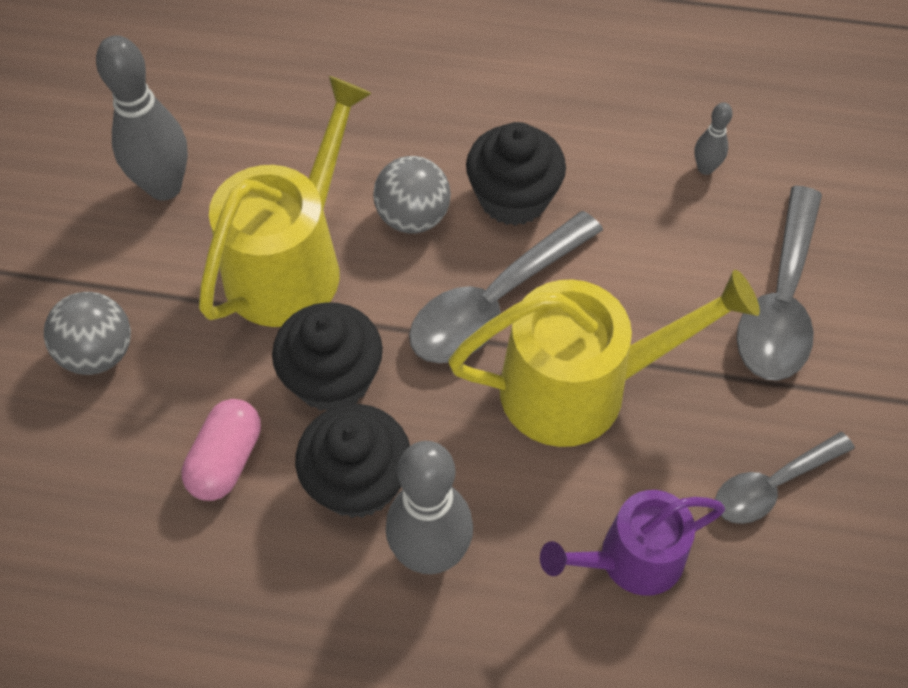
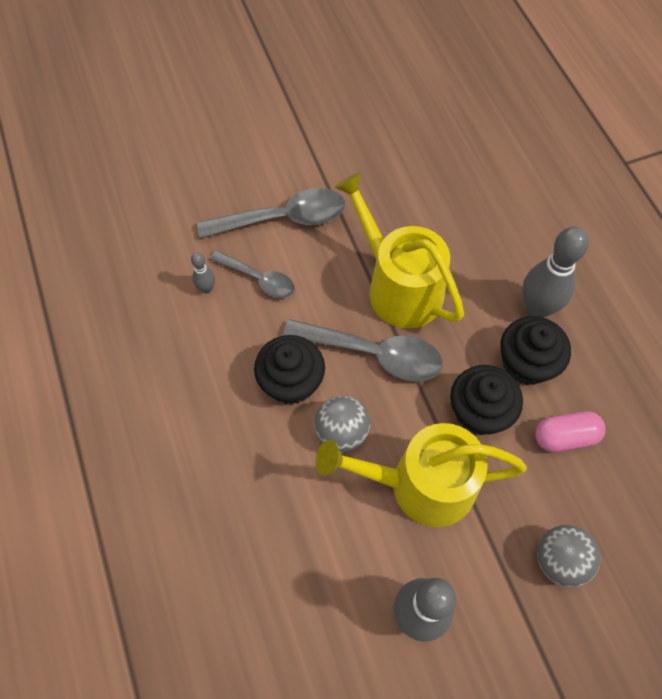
camera: 120 degrees left, 5 degrees up
purple watering can [540,490,725,596] -> none
grey spoon [715,432,855,524] -> grey spoon moved to [210,251,295,299]

